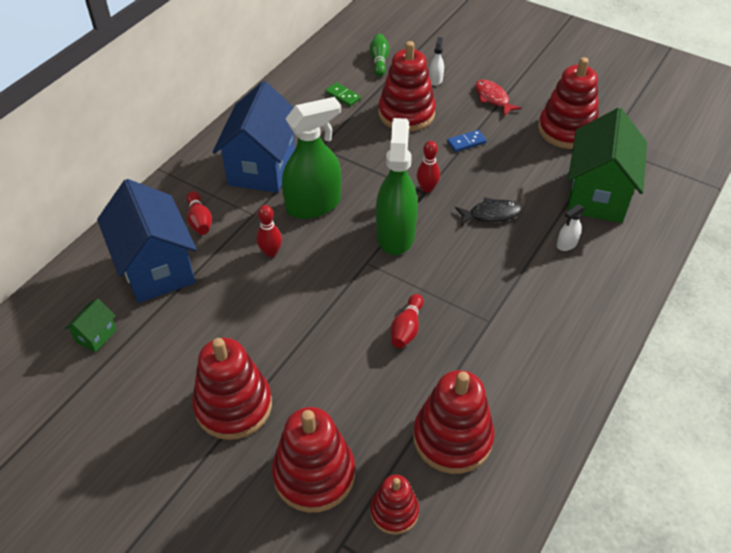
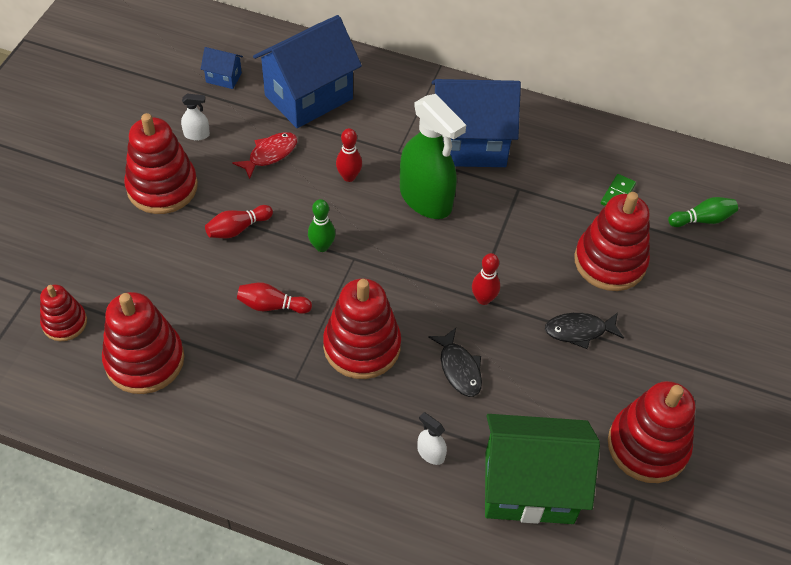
camera: 75 degrees right, 5 degrees up
green house [64,299,117,353] -> blue house [201,47,243,89]
red bowling pin [186,191,212,235] -> red bowling pin moved to [205,205,273,238]
red stacking toy [272,407,355,513] -> red stacking toy moved to [323,278,401,379]
green spray bottle [376,118,418,255] -> none
white spray bottle [429,37,444,86] -> white spray bottle moved to [181,94,210,140]
blue domino [447,130,487,152] -> black fish [545,313,624,349]
red fish [475,79,522,116] -> red fish moved to [232,132,297,179]
none -> green bowling pin [308,199,336,252]

